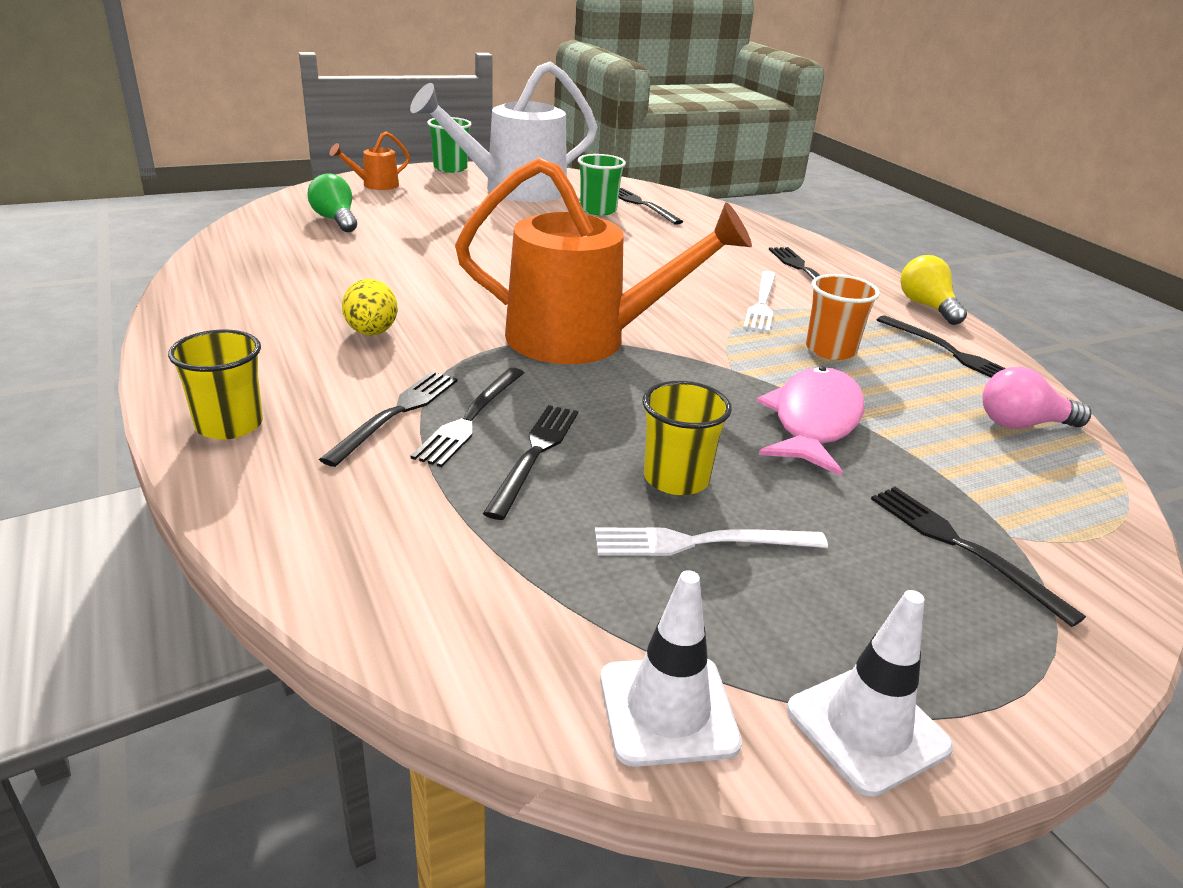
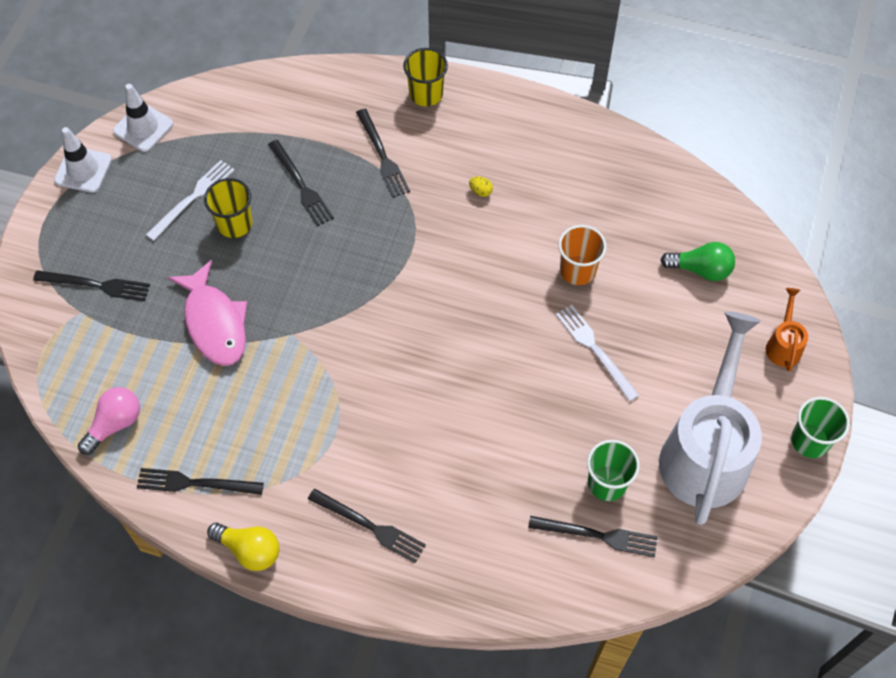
camera: 135 degrees right, 30 degrees up
yellow egg [342,279,398,335] -> yellow egg [469,176,493,197], size x0.53
black fork [411,368,524,467] -> none
orange watering can [455,157,752,364] -> none
white fork [743,271,776,332] -> white fork moved to [556,305,639,402]
orange cup [806,274,880,360] -> orange cup moved to [558,225,606,285]

